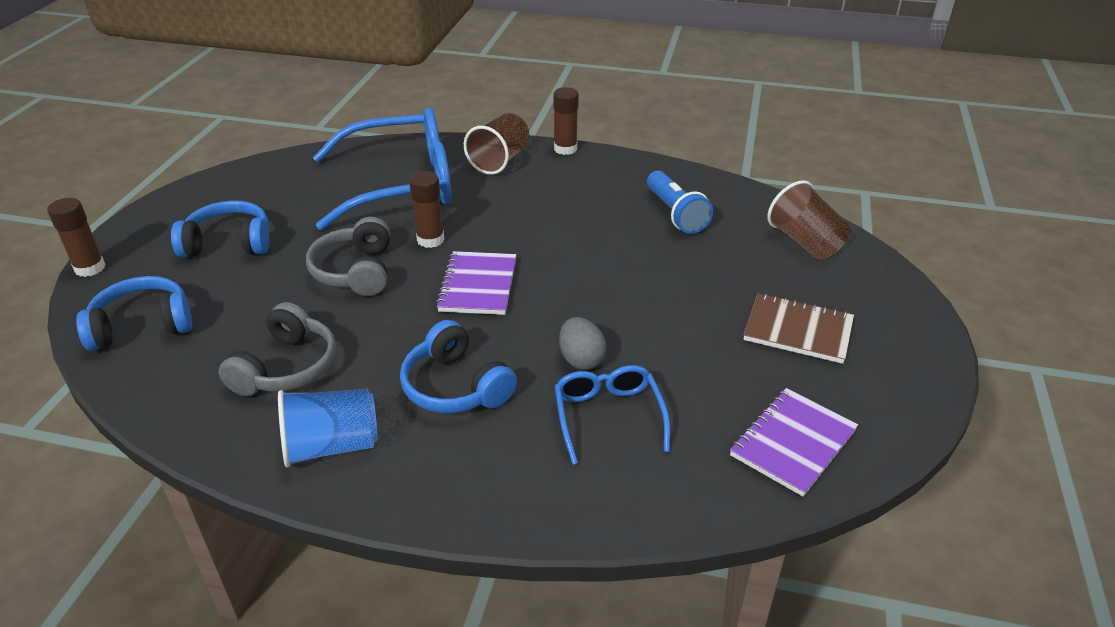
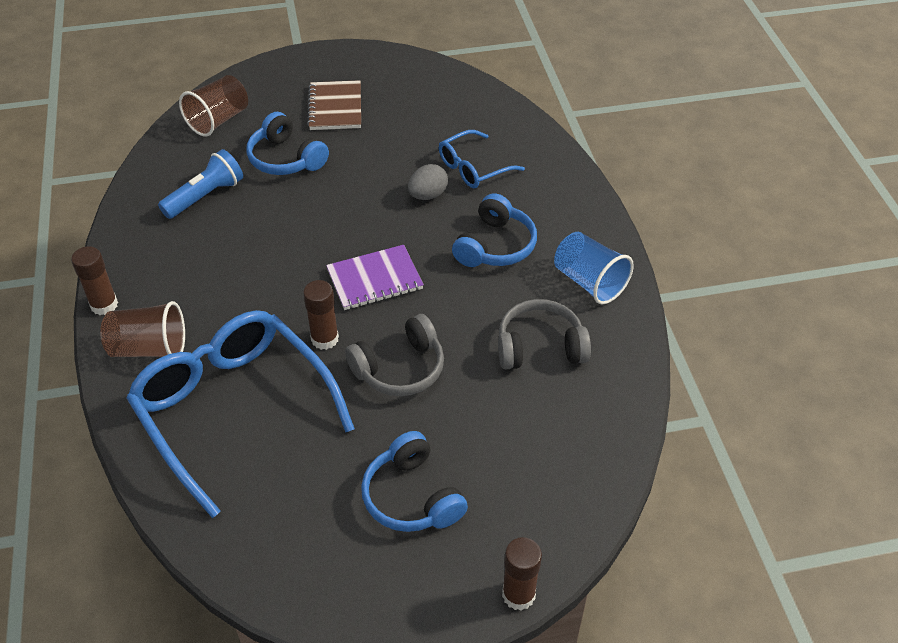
camera: 115 degrees left, 10 degrees up
blue headphones [76,276,192,351] -> blue headphones moved to [247,112,329,175]
purple notebook [730,388,858,497] -> none

